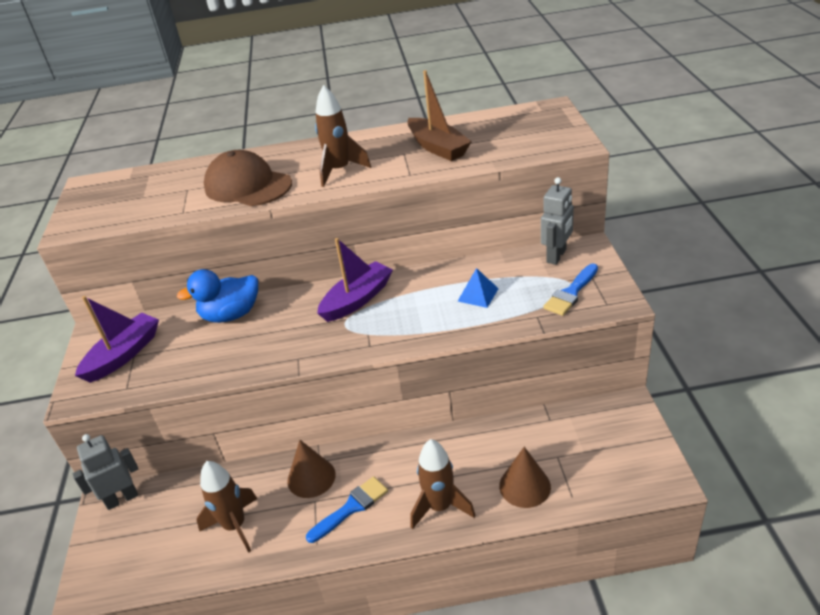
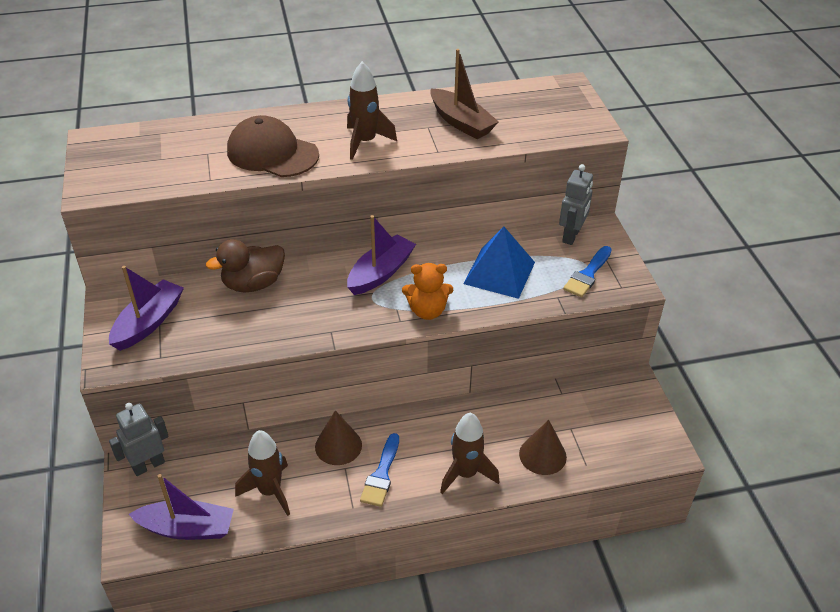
camera: 10 degrees left, 5 degrees up
blue duck [177,269,258,323] -> brown duck [206,239,285,292]
blue brush [306,476,388,543] -> blue brush turned 150 degrees clockwise [360,433,399,507]
blue pyramid [458,268,499,308] -> blue pyramid [463,226,535,299], size x1.86
none -> purple boat [129,474,234,540]
none -> orange teddy bear [402,263,453,320]

